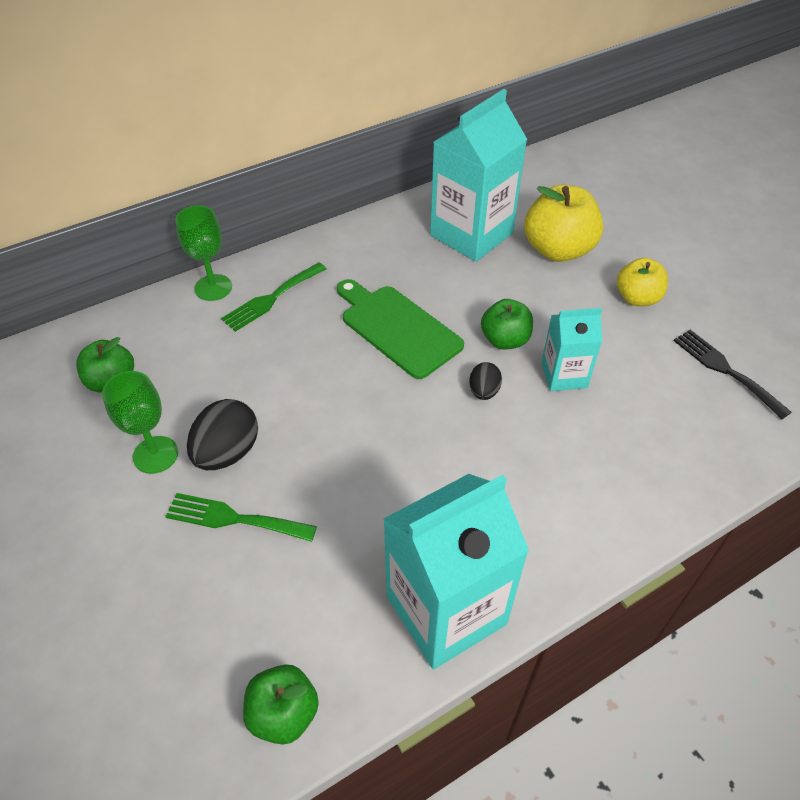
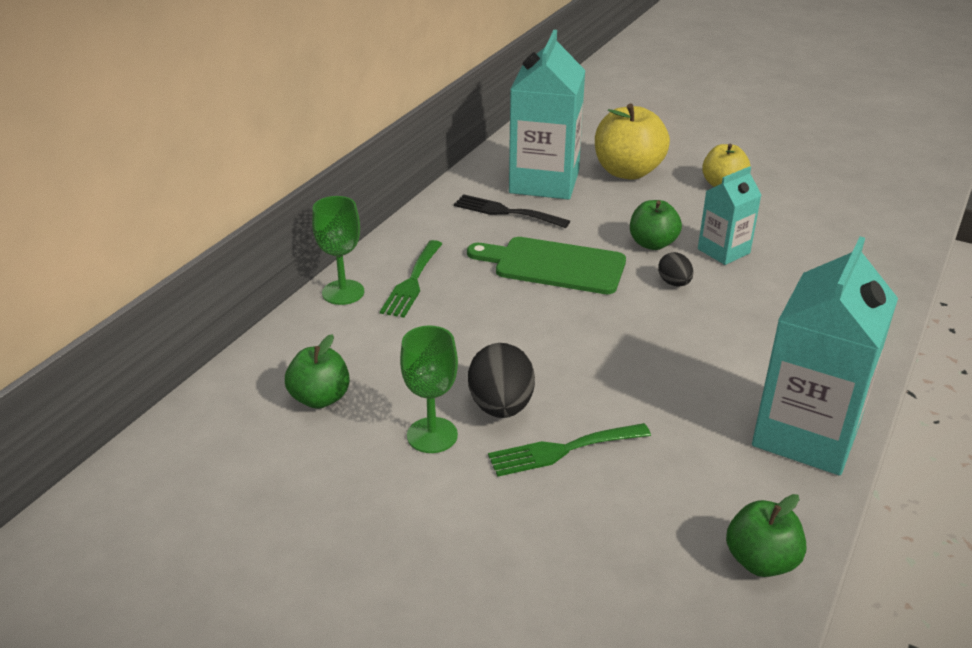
camera: 30 degrees left, 15 degrees down
black fork [674,330,791,419] -> black fork moved to [454,194,570,228]

